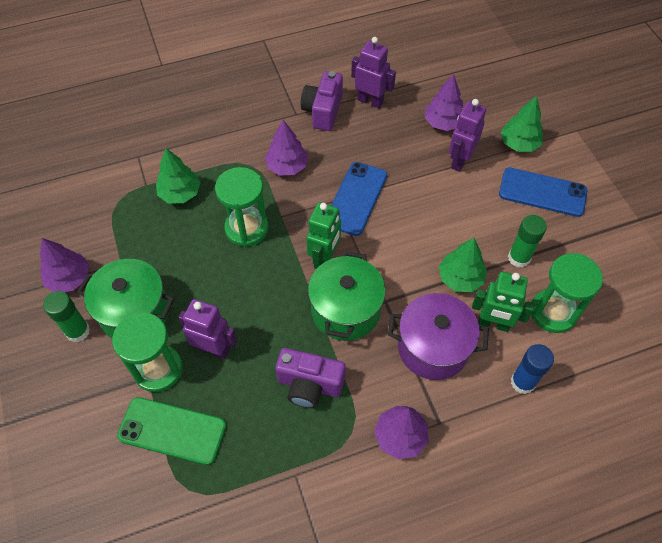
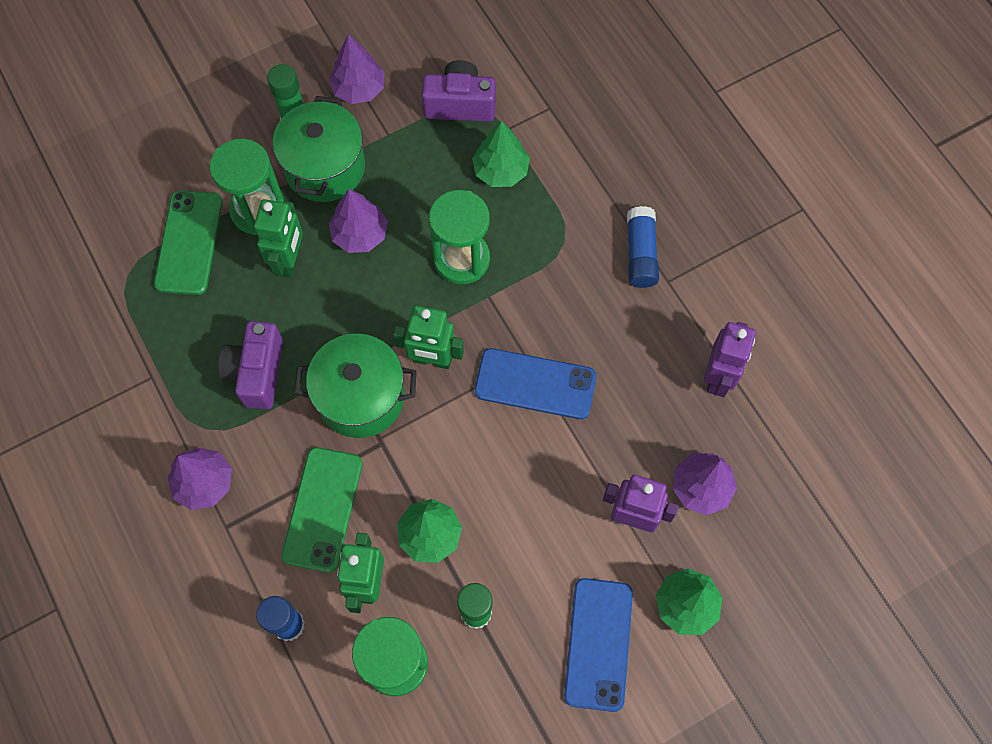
camera: 80 degrees right, 10 degrees up
purple robot [178,299,237,360] -> green robot [254,199,303,278]
purple tree [265,120,308,175] -> purple tree moved to [329,189,388,253]
purple camera [301,71,343,131] -> purple camera moved to [422,60,496,122]
purple pot [388,293,489,380] -> green phone [281,447,363,573]
none -> blue glue stick [627,206,659,288]

